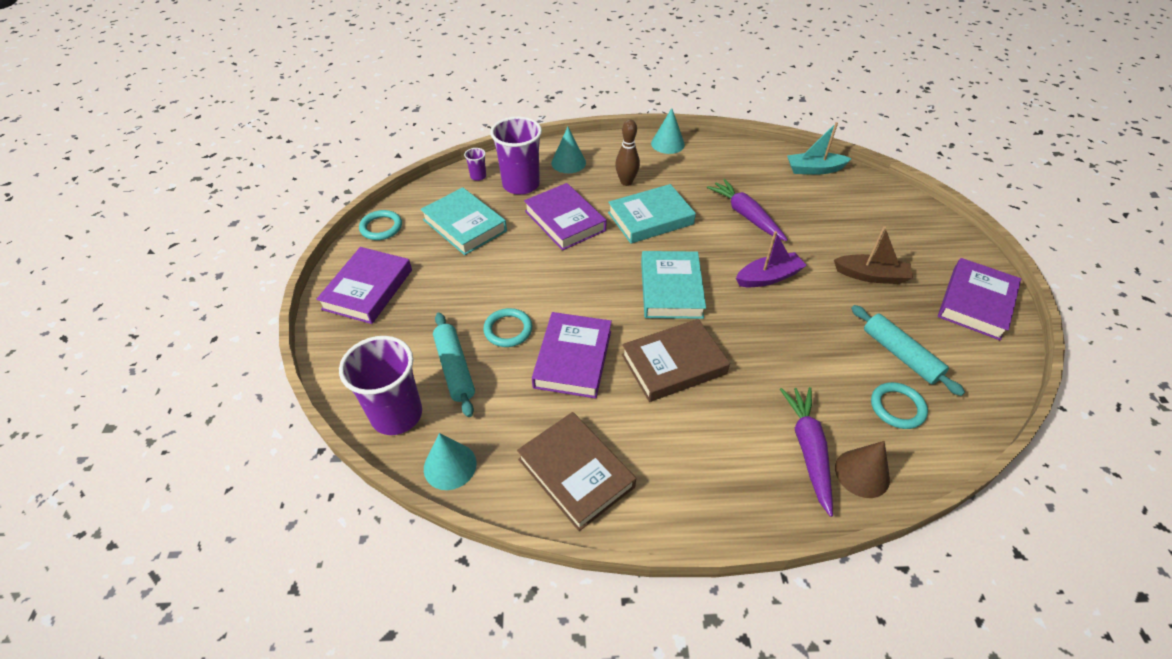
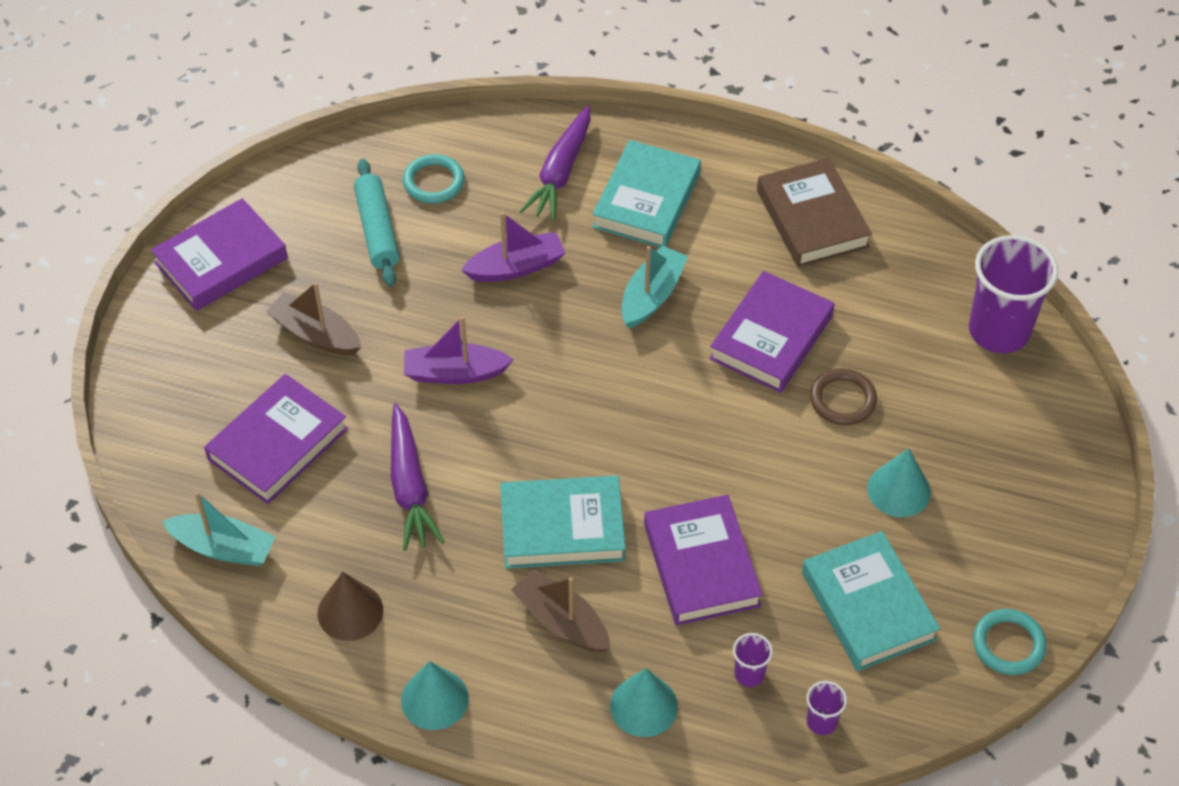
camera: 160 degrees left, 5 degrees up
purple book [316,247,412,324] -> purple book moved to [204,374,348,504]
turquoise cone [424,433,477,490] -> turquoise cone moved to [867,448,931,517]
turquoise rolling pin [433,313,475,417] -> none
turquoise ring [483,308,532,347] -> brown ring [810,369,877,425]
purple cup [490,116,542,195] -> purple cup [733,633,773,687], size x0.44
brown bowling pin [615,119,640,186] -> brown boat [511,569,611,653]
brown book [622,319,730,402] -> turquoise boat [621,245,688,329]
turquoise book [641,251,706,319] -> turquoise book moved to [592,140,701,247]
brown cone [835,441,890,498] -> brown cone moved to [318,572,383,641]
none -> purple boat [461,212,566,282]

